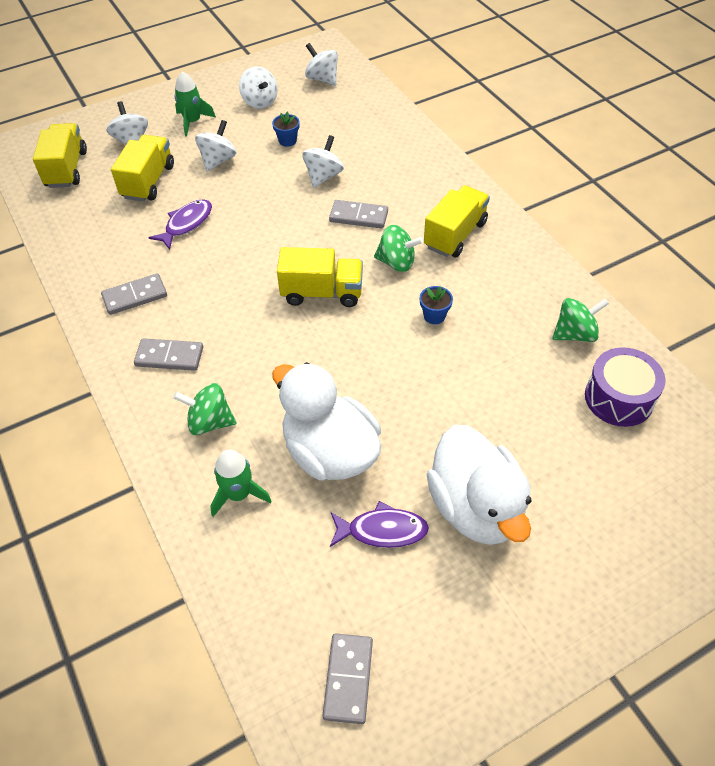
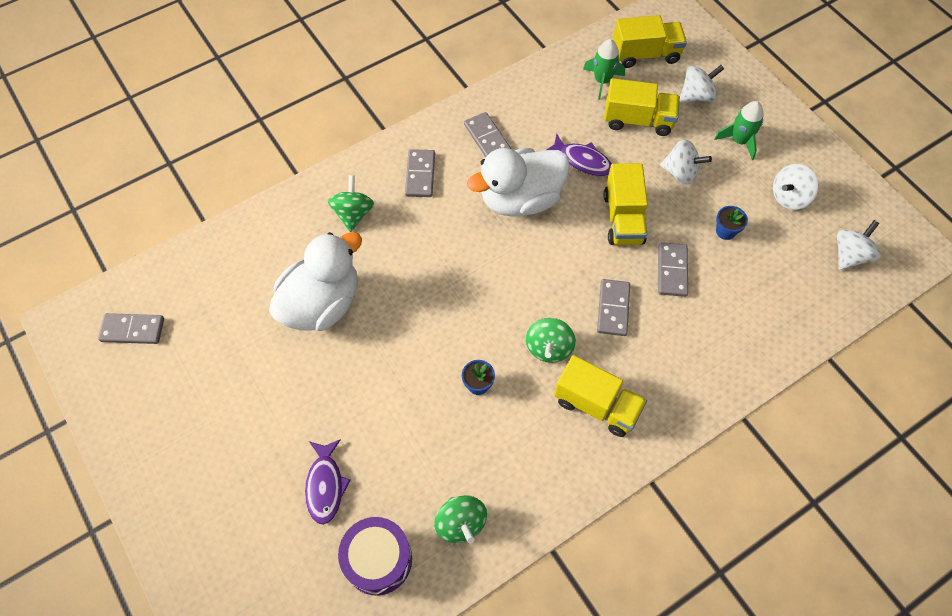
camera: 85 degrees right, 10 degrees up
green rocket [210,450,272,517] -> green rocket moved to [583,39,625,100]
yellow truck [277,247,363,307] -> yellow truck moved to [604,163,648,245]
white spinning top [302,135,344,188] -> grey domino [658,242,688,297]
purple fish [330,501,429,548] -> purple fish moved to [305,439,351,525]
white duck [426,425,532,545] -> white duck moved to [467,148,570,217]

